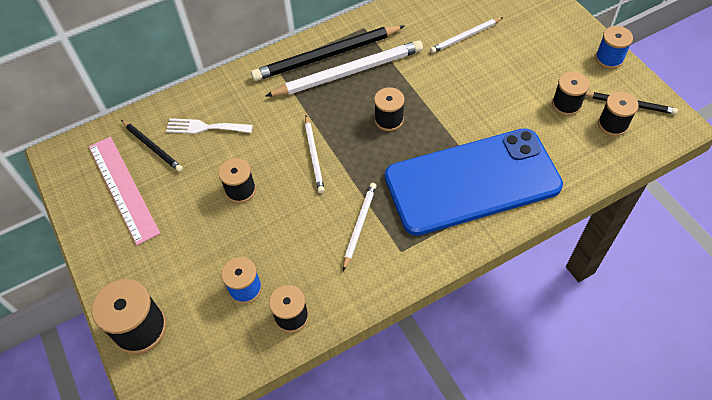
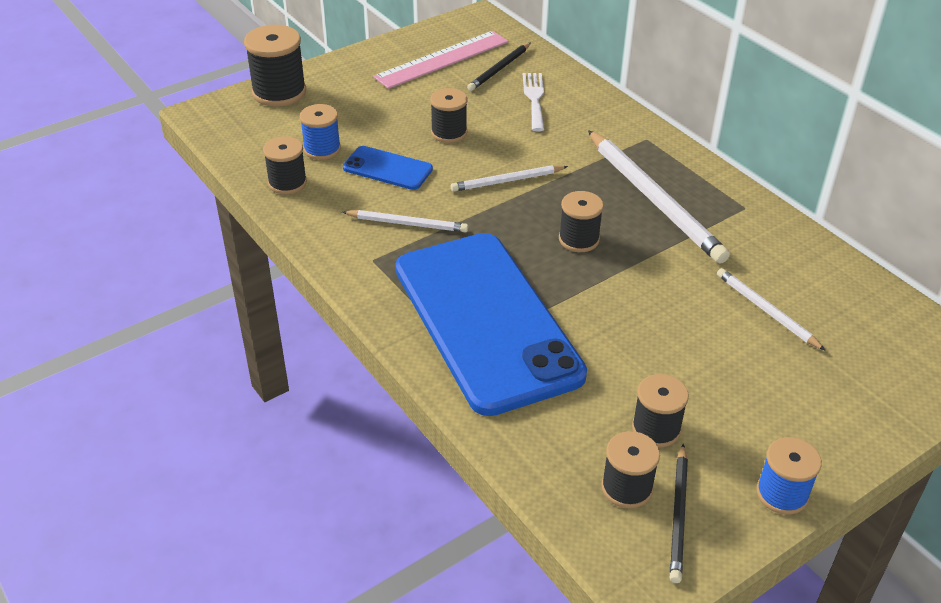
camera: 80 degrees right, 15 degrees down
black pencil [251,25,405,81] -> none
none -> blue phone [343,146,433,190]

